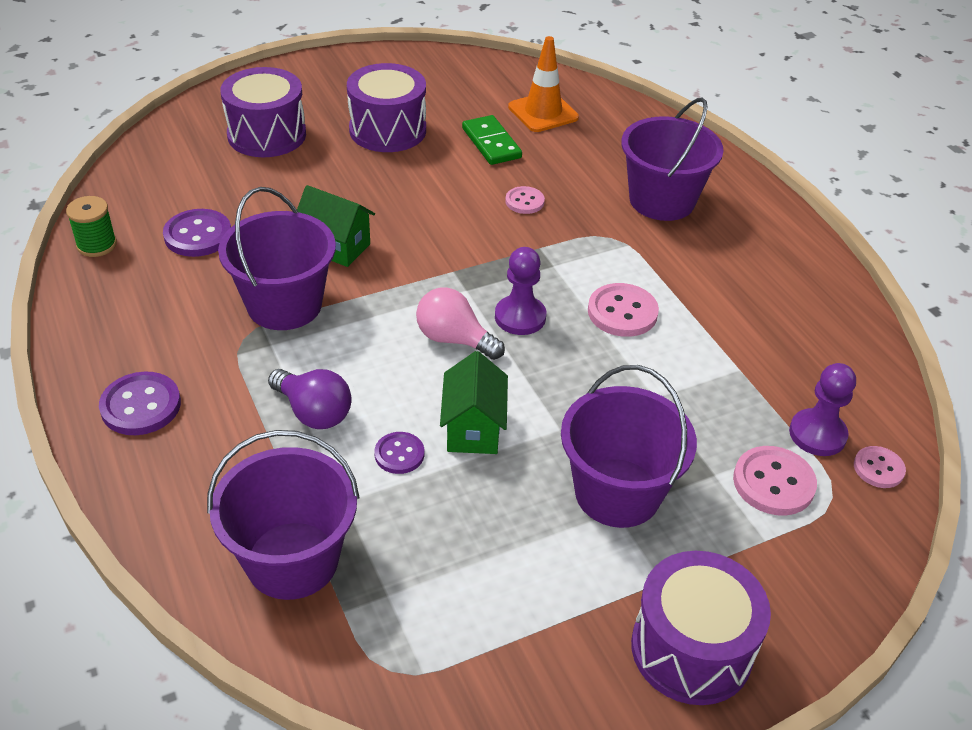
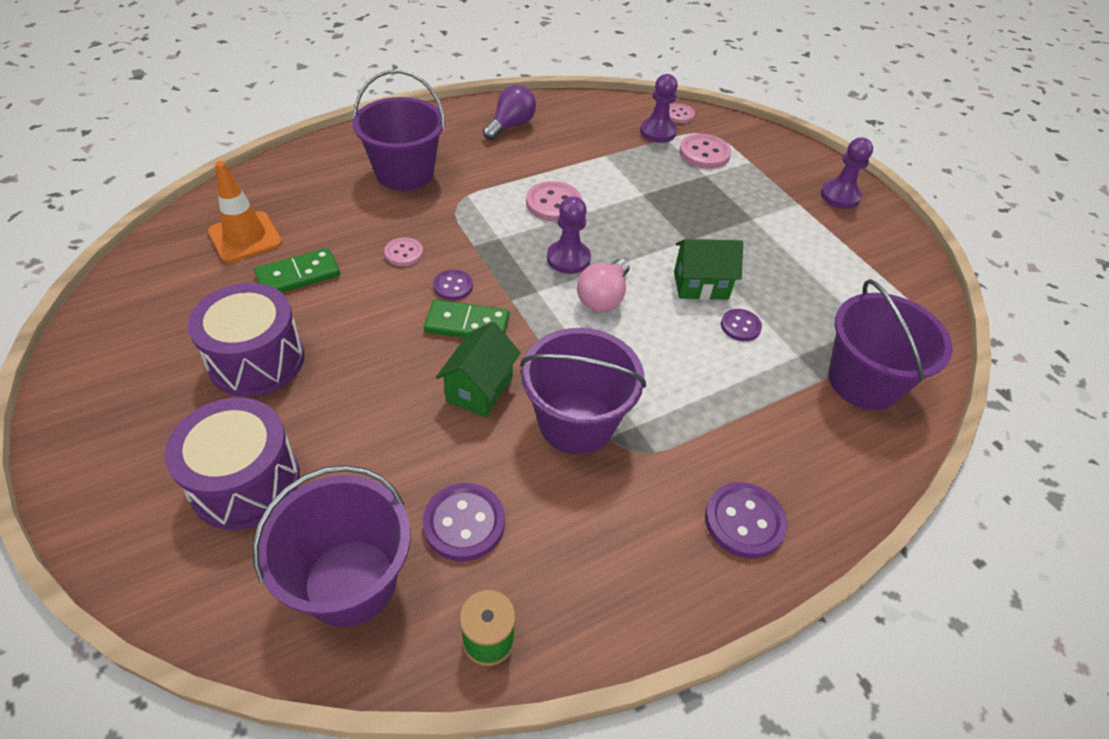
camera: 95 degrees left, 5 degrees up
purple light bulb [268,369,351,429] -> purple light bulb moved to [483,85,536,140]
purple bucket [561,365,697,528] -> purple bucket moved to [253,465,410,627]
purple drum [631,551,771,705] -> purple pawn [821,137,873,209]
none -> green domino [424,300,510,338]
none -> purple button [433,269,473,300]

